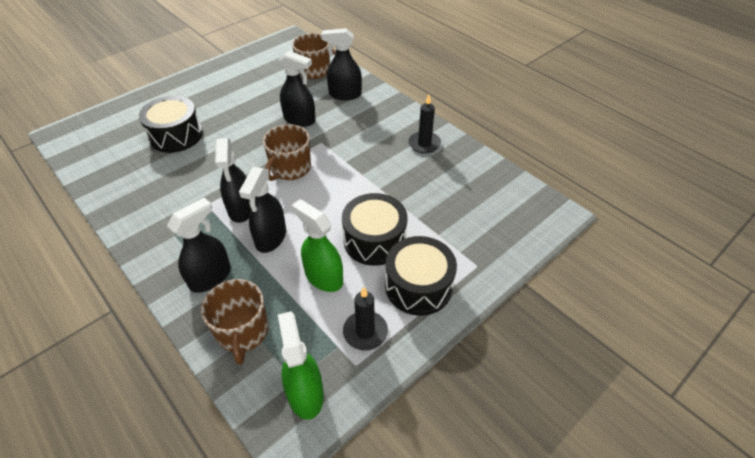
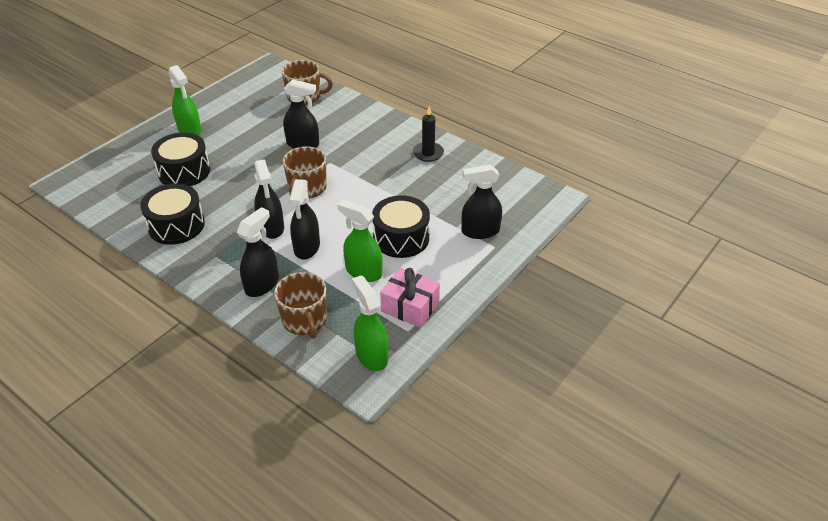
camera: 10 degrees left, 5 degrees down
black spray bottle [321,28,362,100] -> black spray bottle moved to [462,165,502,239]
black candle [343,287,388,351] -> pink gift [380,268,440,328]
black drum [385,236,457,316] -> black drum moved to [140,183,205,245]
none -> green spray bottle [168,65,201,135]

